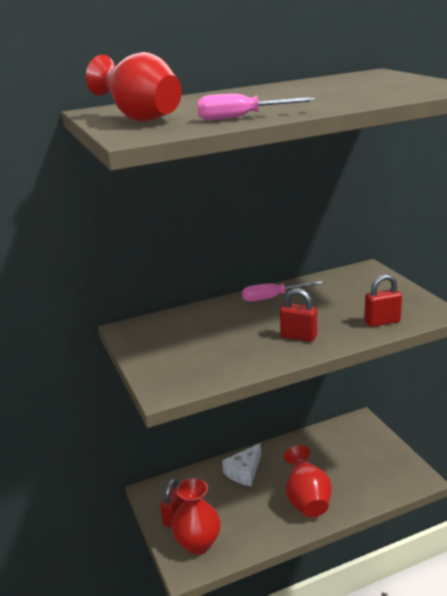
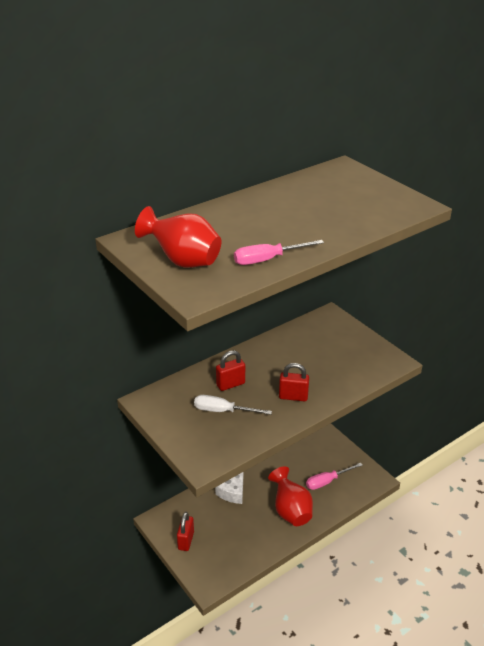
camera: 15 degrees left, 10 degrees up
red vase [171,478,221,555] -> none
pink screwdriver [242,281,323,302] -> pink screwdriver moved to [306,463,362,490]
red padlock [364,274,402,327] -> red padlock moved to [216,350,245,391]
none -> white screwdriver [194,395,272,415]

